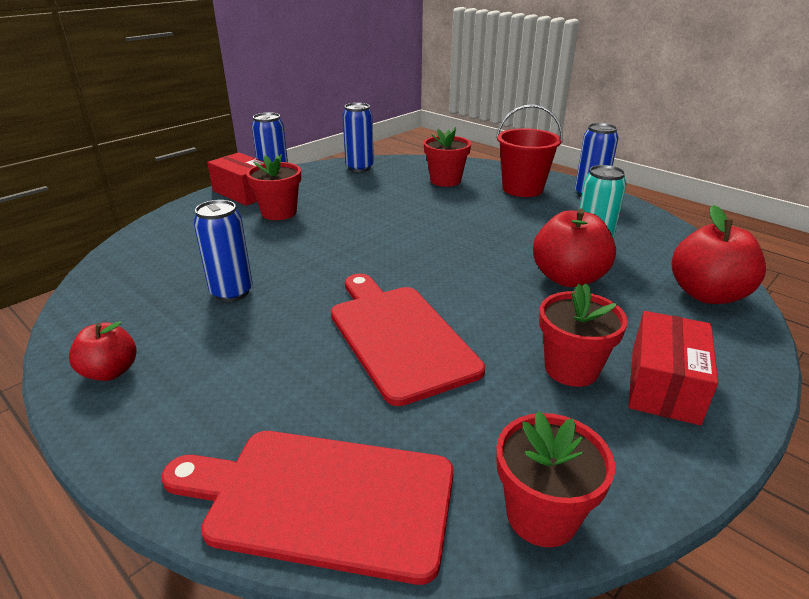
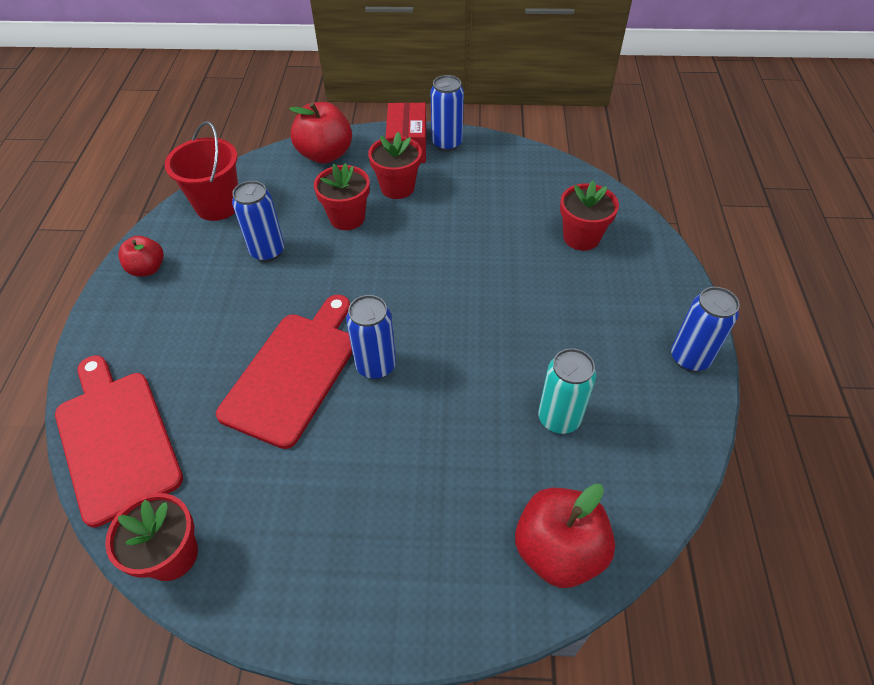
camera: 50 degrees right, 20 degrees up
blue can [343,103,374,172] -> blue can moved to [346,295,396,379]
red bucket [496,104,563,197] -> red bucket moved to [165,121,238,221]
red apple [533,208,616,287] -> red apple moved to [289,102,352,164]
red flower pot [539,283,628,387] -> red flower pot moved to [314,163,370,230]
red box [628,311,718,425] -> none

